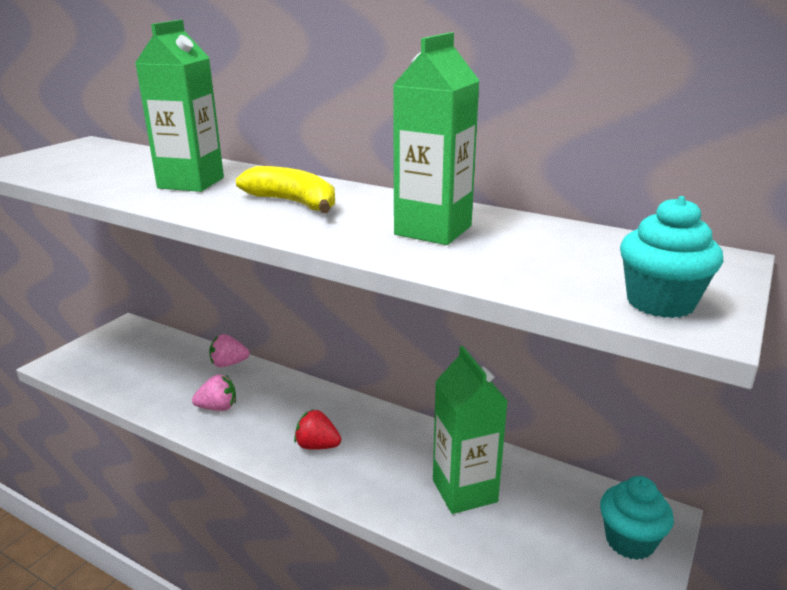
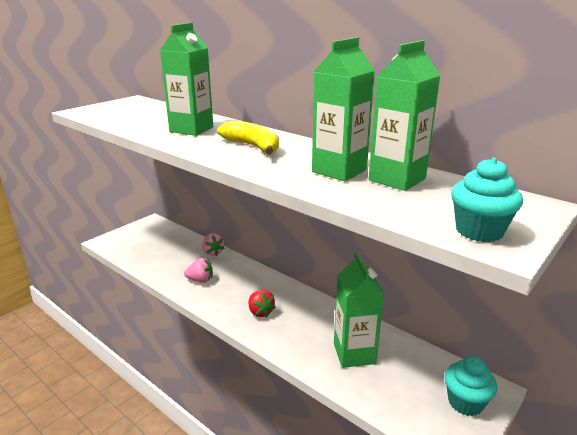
camera: 10 degrees right, 0 degrees up
pink strawberry [209,334,250,367] -> pink strawberry turned 120 degrees counterclockwise [202,233,225,256]
red strawberry [294,410,341,450] -> red strawberry turned 150 degrees counterclockwise [249,290,276,318]
none -> green carton [369,40,441,191]

